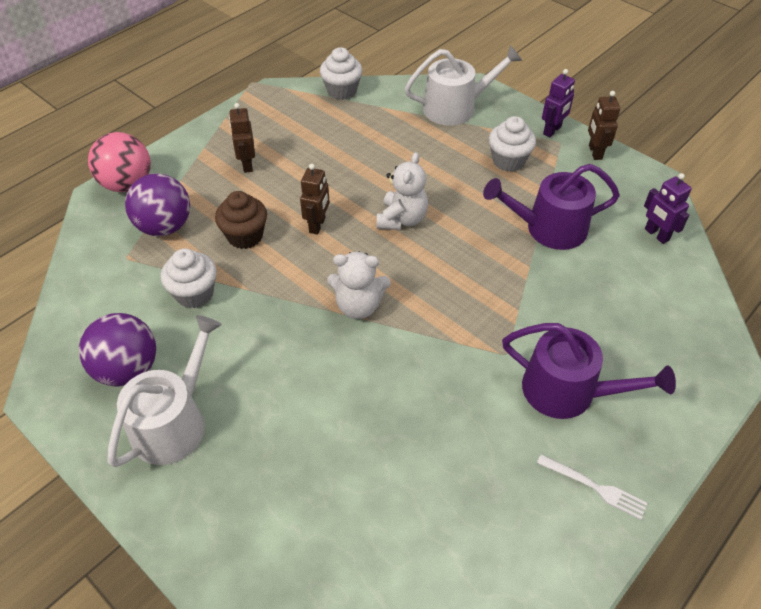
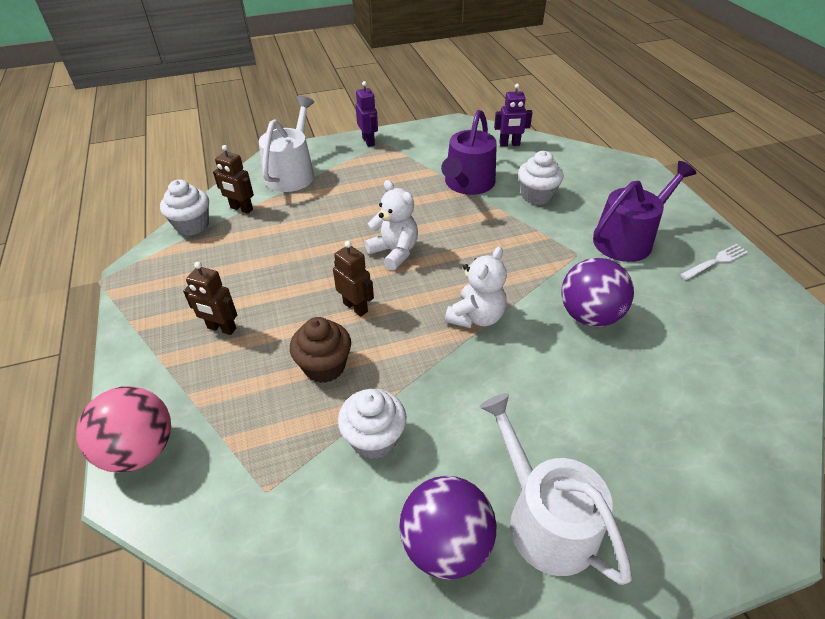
camera: 60 degrees left, 5 degrees down
purple ball [125,173,190,236] -> purple ball moved to [561,258,634,327]
white cupcake [489,116,536,172] -> white cupcake moved to [518,151,564,205]
brown robot [588,91,620,160] -> brown robot moved to [213,145,254,214]

